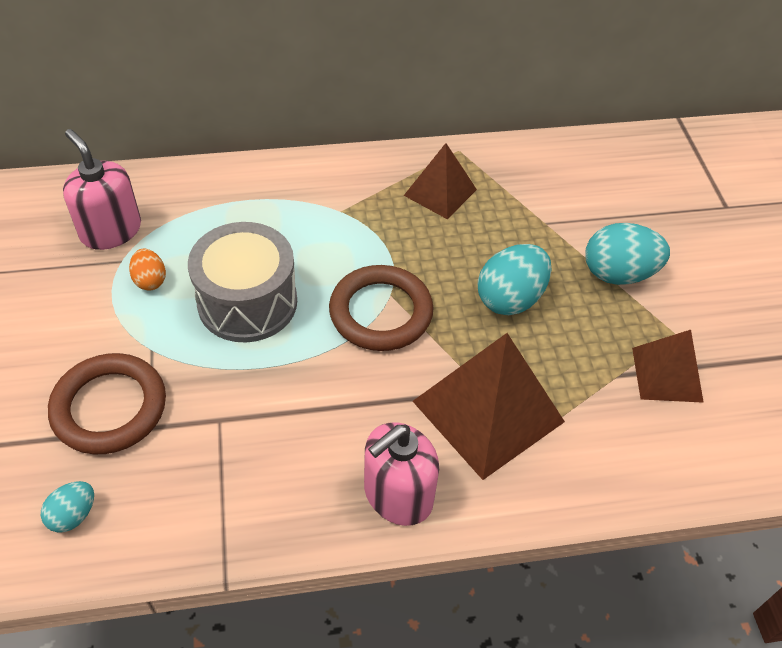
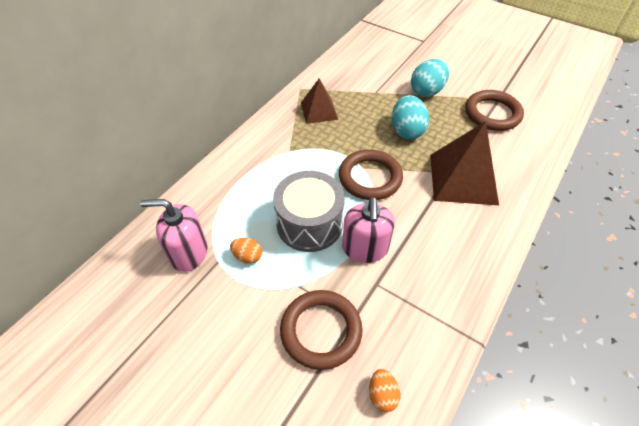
camera: 45 degrees left, 0 degrees up
turquoise egg [41,481,94,533] -> orange egg [369,369,400,412]
pink soap dispenser [364,422,439,526] -> pink soap dispenser moved to [342,197,395,263]
brown pyramid [632,330,704,403] -> brown ring [465,90,524,131]

